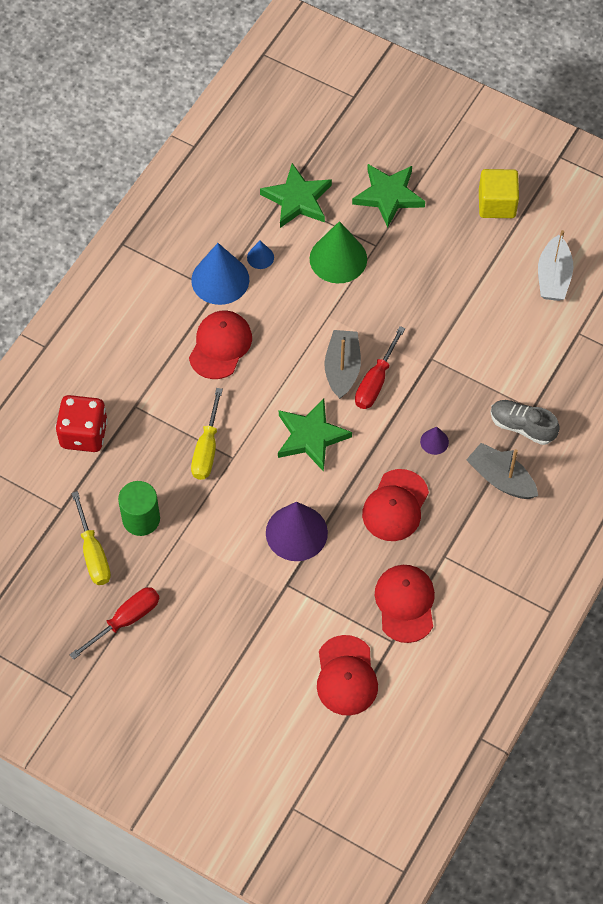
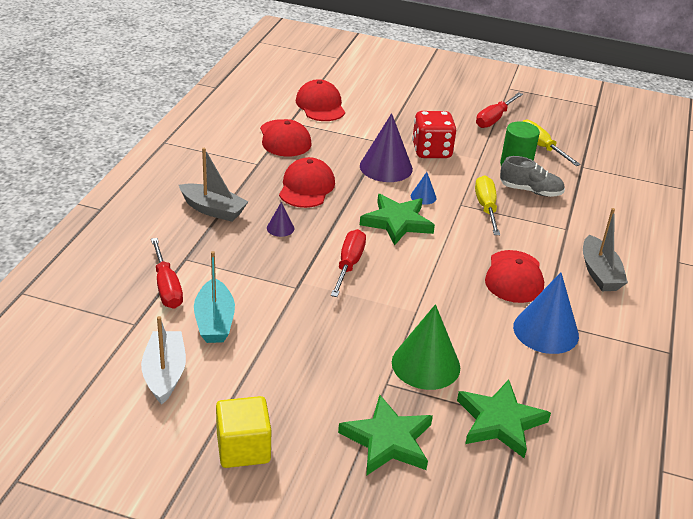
camera: 165 degrees right, 25 degrees down
red dice [55,395,108,452] -> red dice moved to [412,111,456,158]
blue cone [247,241,274,269] -> blue cone moved to [411,172,436,205]
grey boat [324,330,361,399] -> grey boat moved to [583,208,628,291]
grey shoe [490,400,560,445] -> grey shoe moved to [500,156,565,197]
none -> red screwdriver [151,238,183,309]
none -> turquoise boat [194,251,235,343]

